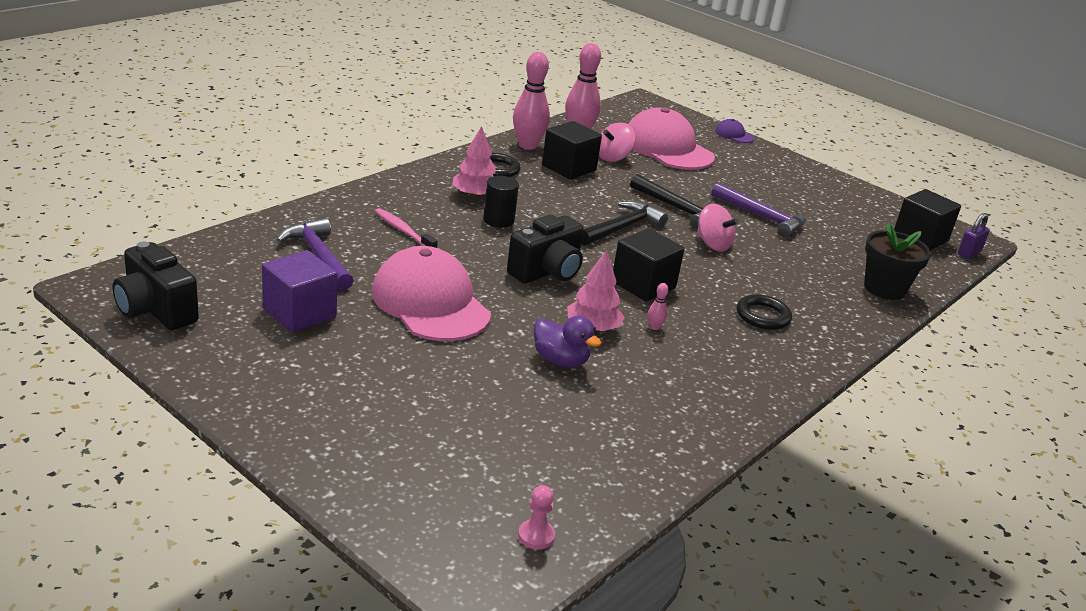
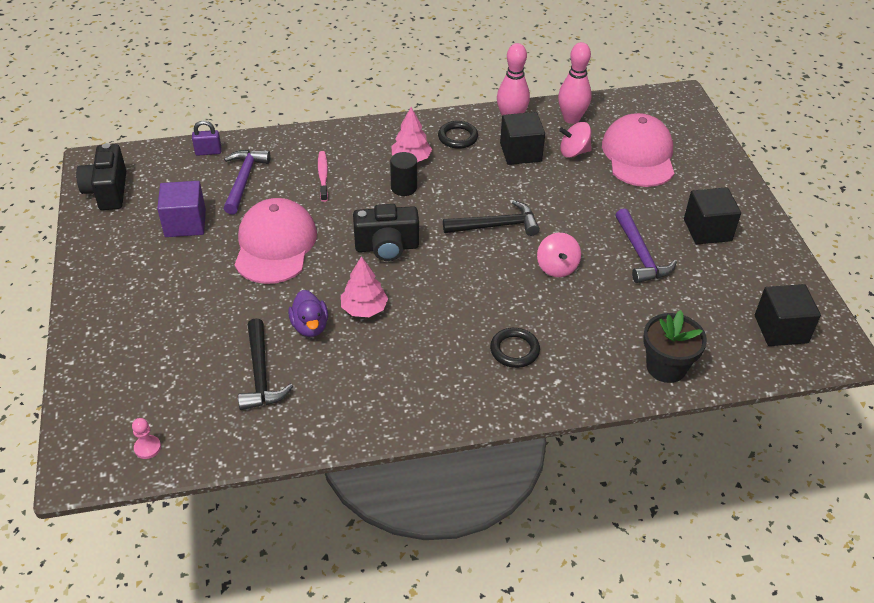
camera: 40 degrees right, 15 degrees up
black cube [613,228,684,302] -> black cube moved to [684,187,741,244]
black hammer [630,174,717,229] -> black hammer moved to [238,318,293,410]
pink bowling pin [648,283,668,330] -> none
purple cap [715,119,754,143] -> none
purple padlock [958,213,990,258] -> purple padlock moved to [192,121,222,156]

